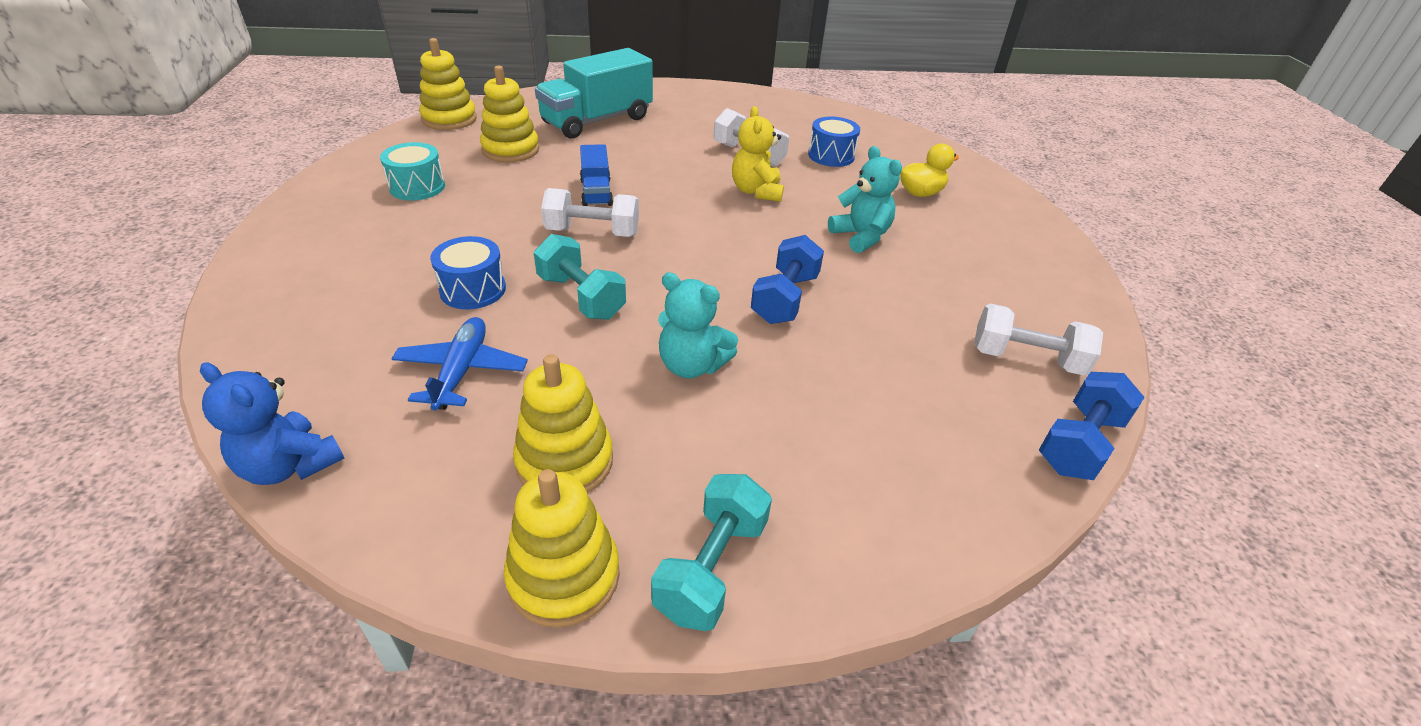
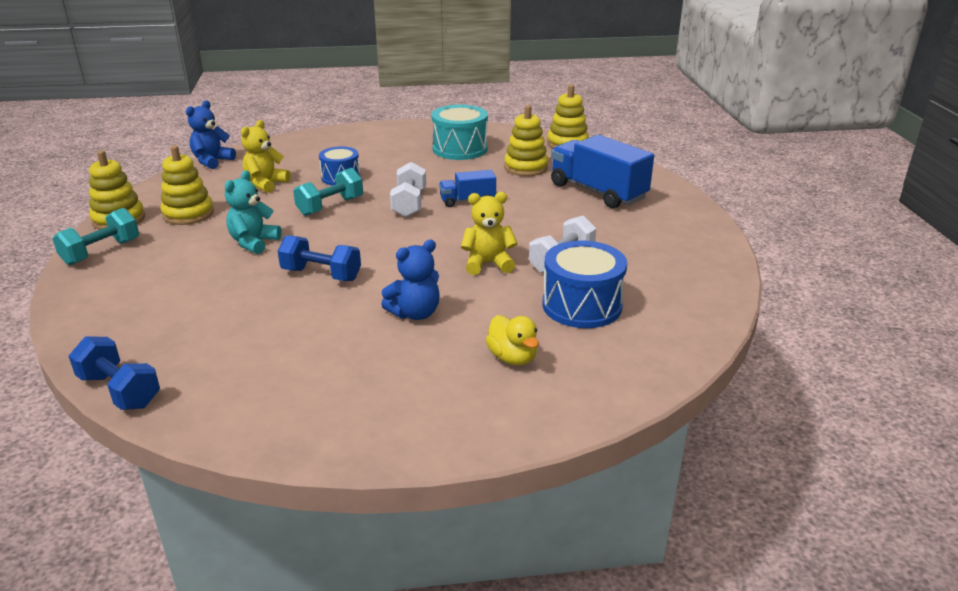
camera: 90 degrees right, 10 degrees down
turquoise drum [380,142,445,201] -> turquoise drum [431,105,488,160], size x1.55
blue plane [391,317,528,411] -> yellow teddy bear [241,120,290,193]
turquoise truck [535,48,653,139] -> blue truck [551,135,654,208]
turquoise dumbbell [651,474,772,631] -> turquoise dumbbell turned 75 degrees counterclockwise [52,208,139,265]
blue drum [808,117,860,167] -> blue drum [542,240,627,328], size x1.55
turquoise teddy bear [828,146,902,253] -> blue teddy bear [381,240,440,320]
white dumbbell [974,304,1103,376] -> none

